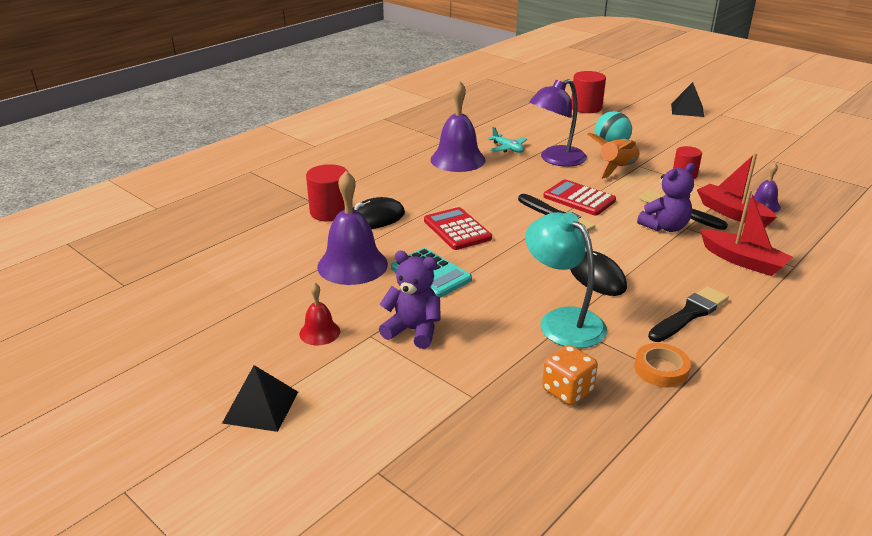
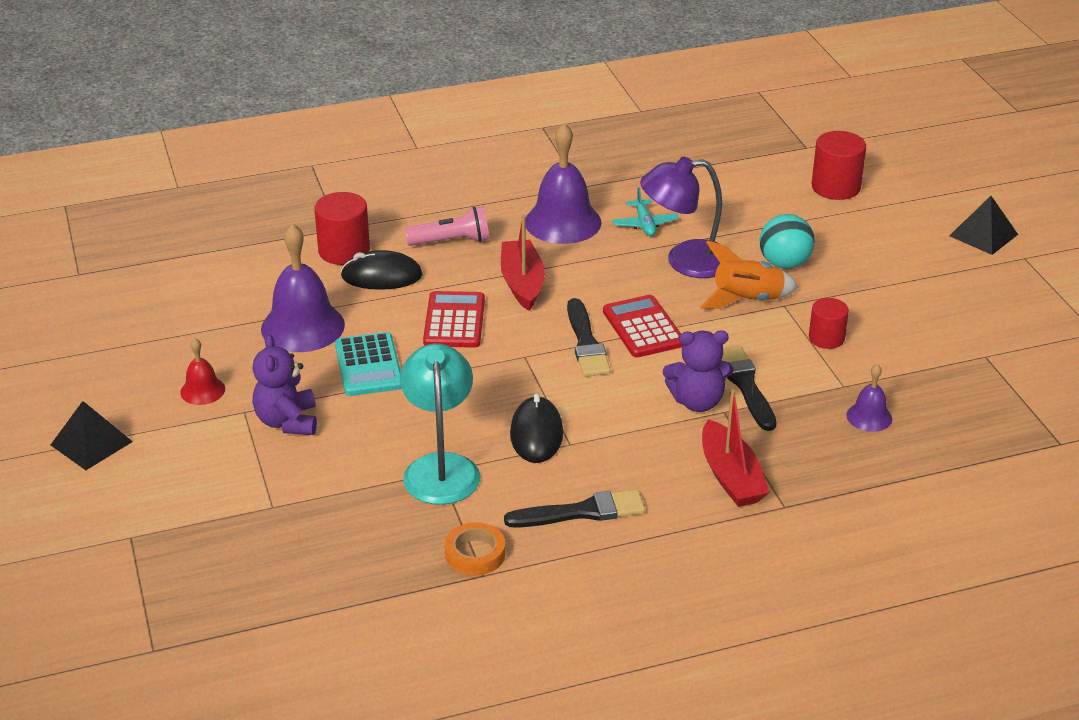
camera: 30 degrees right, 5 degrees up
purple teddy bear [379,251,441,349] -> purple teddy bear turned 150 degrees counterclockwise [253,334,317,435]
orange dice [542,345,598,405] -> none
red boat [697,153,777,228] -> red boat moved to [501,215,545,311]
none -> pink flashlight [405,206,489,246]

